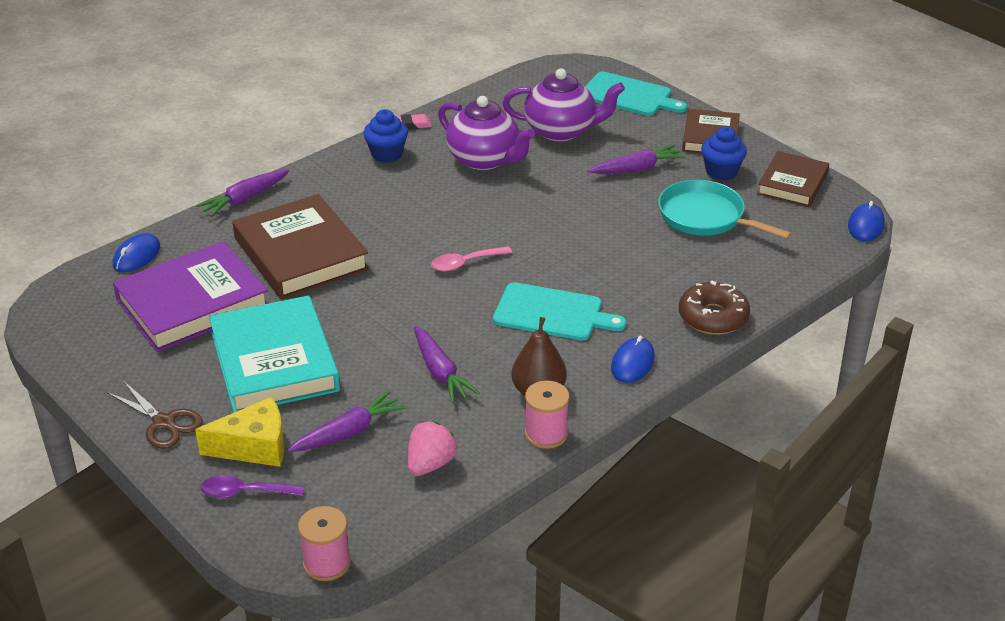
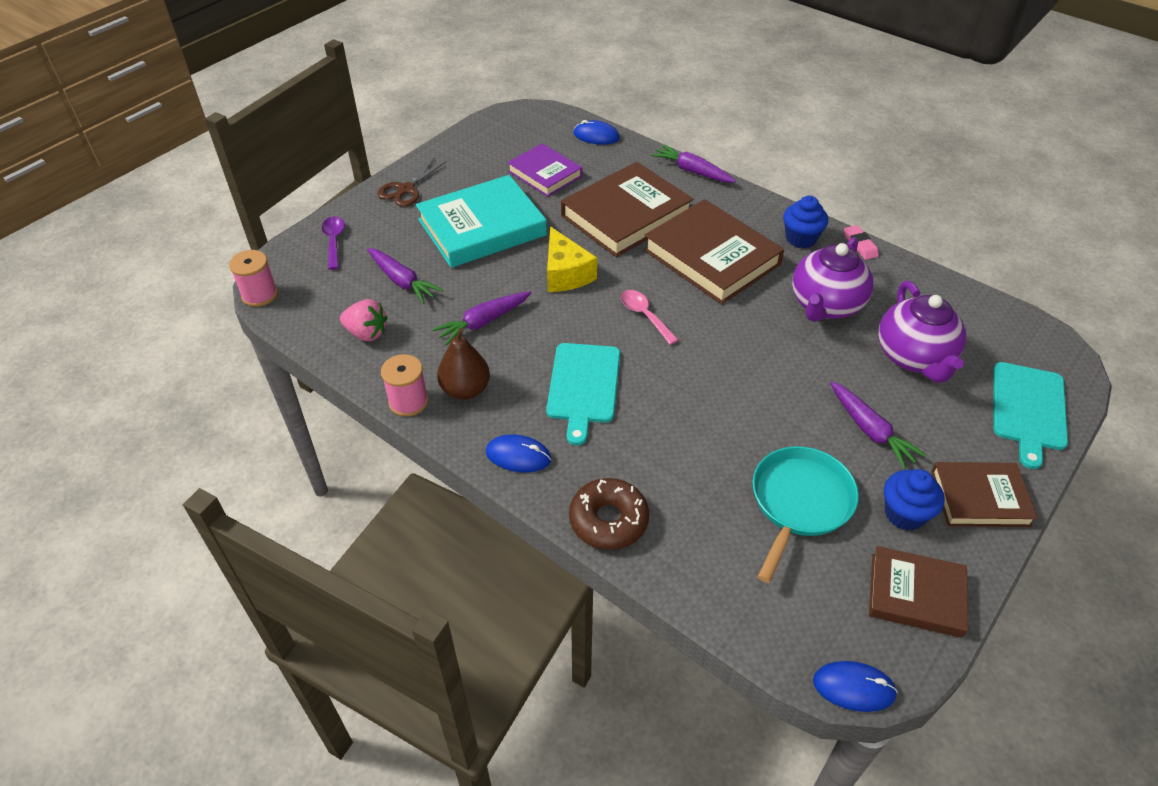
camera: 80 degrees right, 10 degrees up
purple book [113,241,268,352] -> purple book [507,143,582,197], size x0.60
yellow cheese [195,397,285,467] -> yellow cheese moved to [547,227,597,292]
none -> brown book [644,199,784,304]

